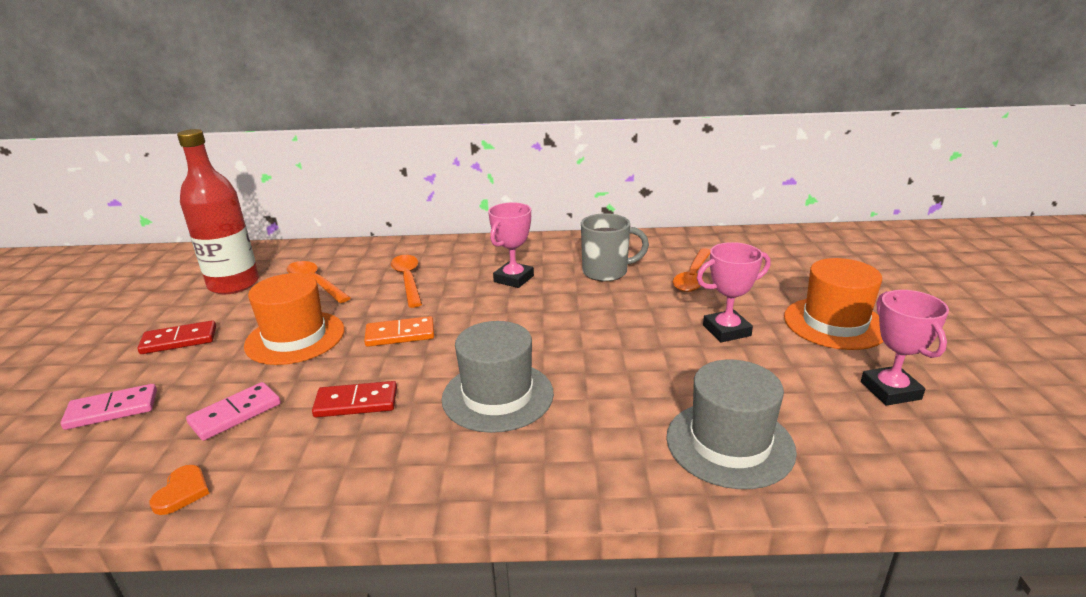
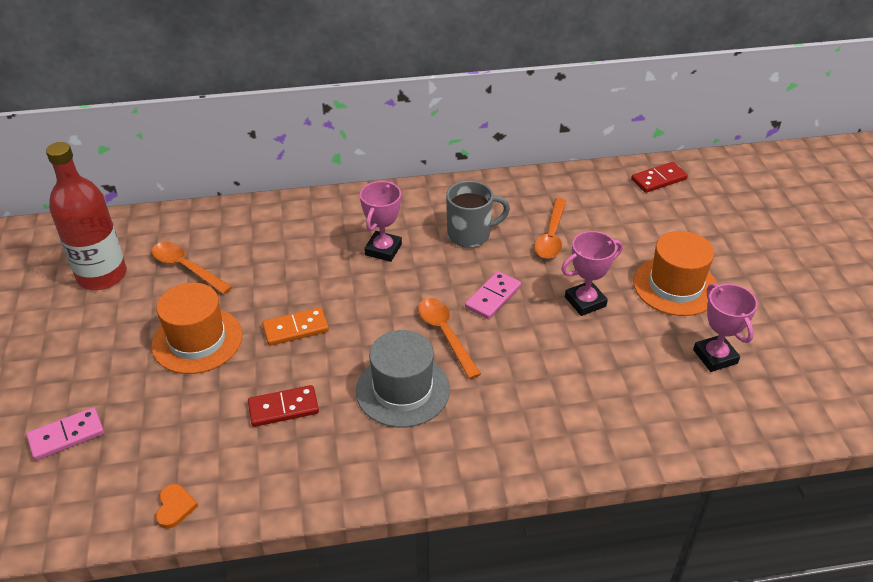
camera: 10 degrees left, 15 degrees up
red domino [137,320,216,354] -> red domino moved to [631,162,688,193]
pink domino [186,382,281,441] -> pink domino moved to [465,271,521,319]
orange spoon [391,255,422,308] -> orange spoon moved to [418,298,481,379]
grey hat [666,360,797,489] -> none

